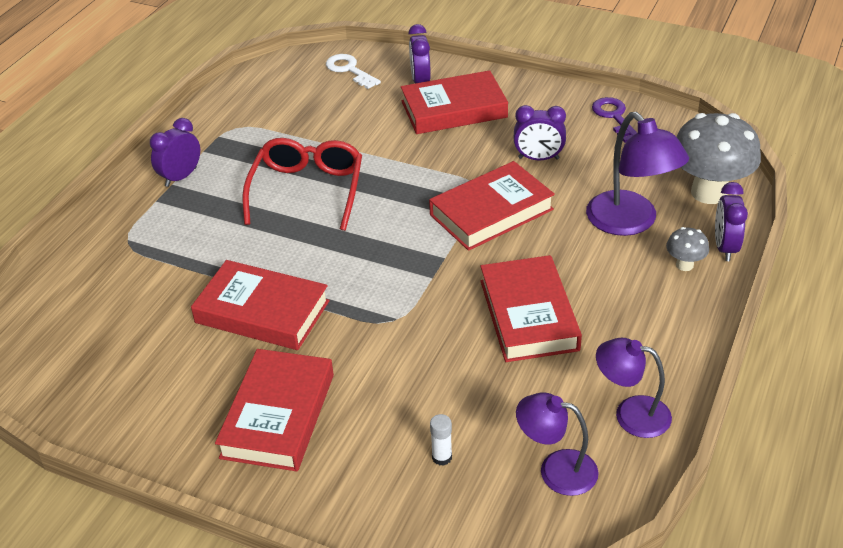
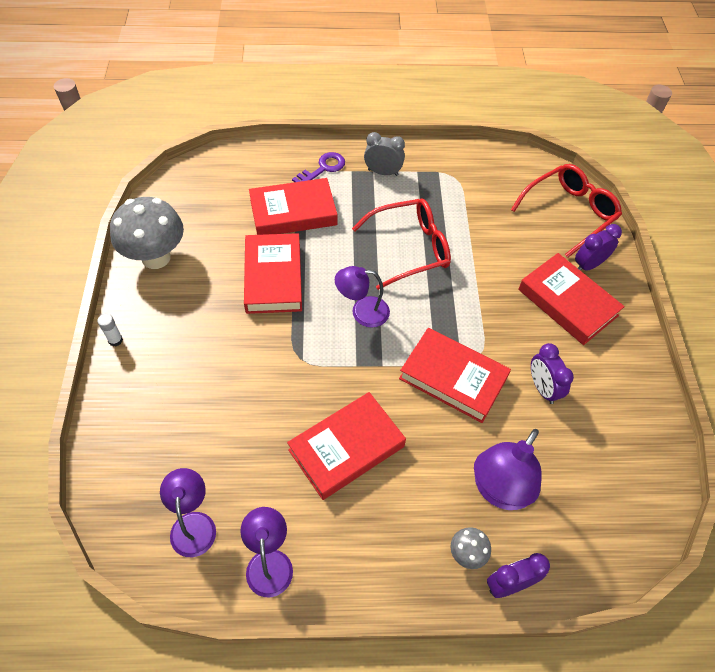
camera: 60 degrees right, 15 degrees up
purple clock [150,118,200,187] -> grey clock [364,132,405,176]
red book [215,349,334,471] -> red book moved to [249,178,338,235]
white key [326,54,381,89] -> red glasses [511,164,622,258]
white glue stick [430,414,452,466] -> white glue stick moved to [97,314,123,346]
purple key [592,97,637,143] -> purple key moved to [292,152,345,182]
grey mushroom [676,113,761,204] -> grey mushroom moved to [110,197,184,269]
none -> purple lamp [335,266,390,327]

